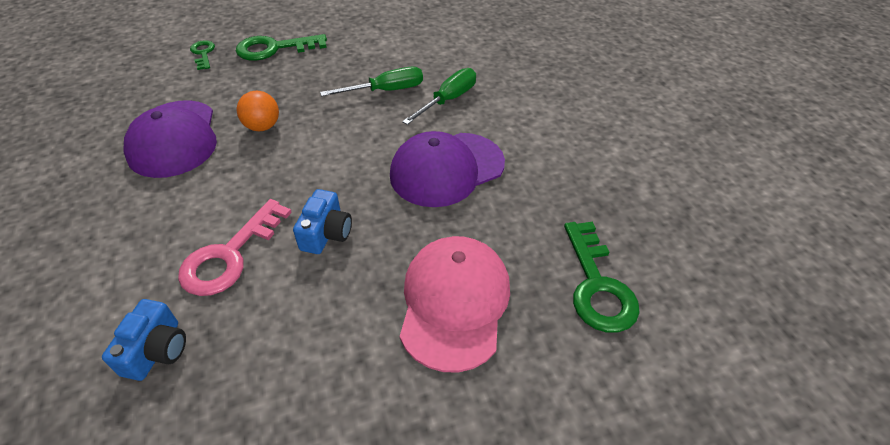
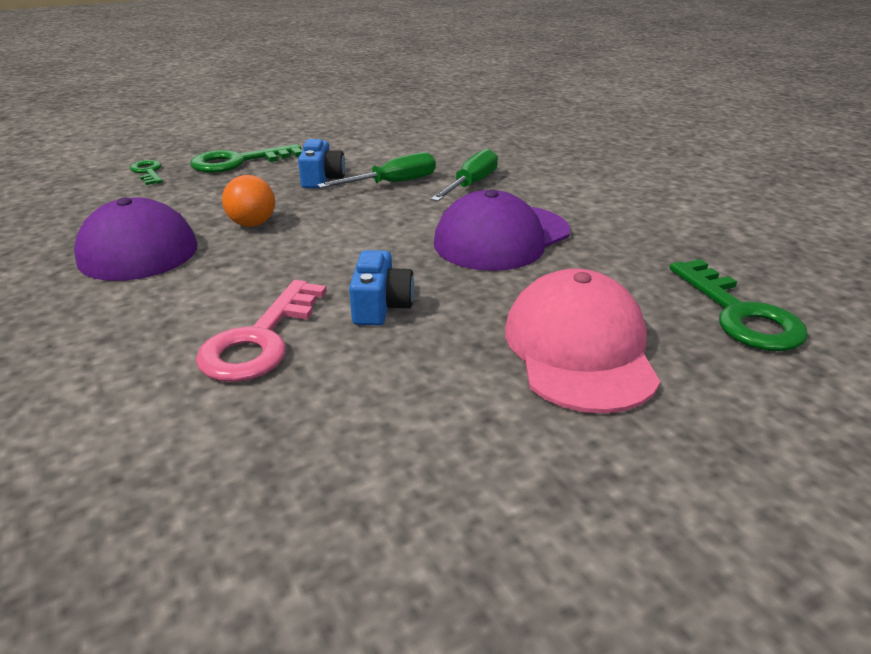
camera: 10 degrees left, 15 degrees down
blue camera [102,299,186,381] -> blue camera moved to [298,139,345,188]

